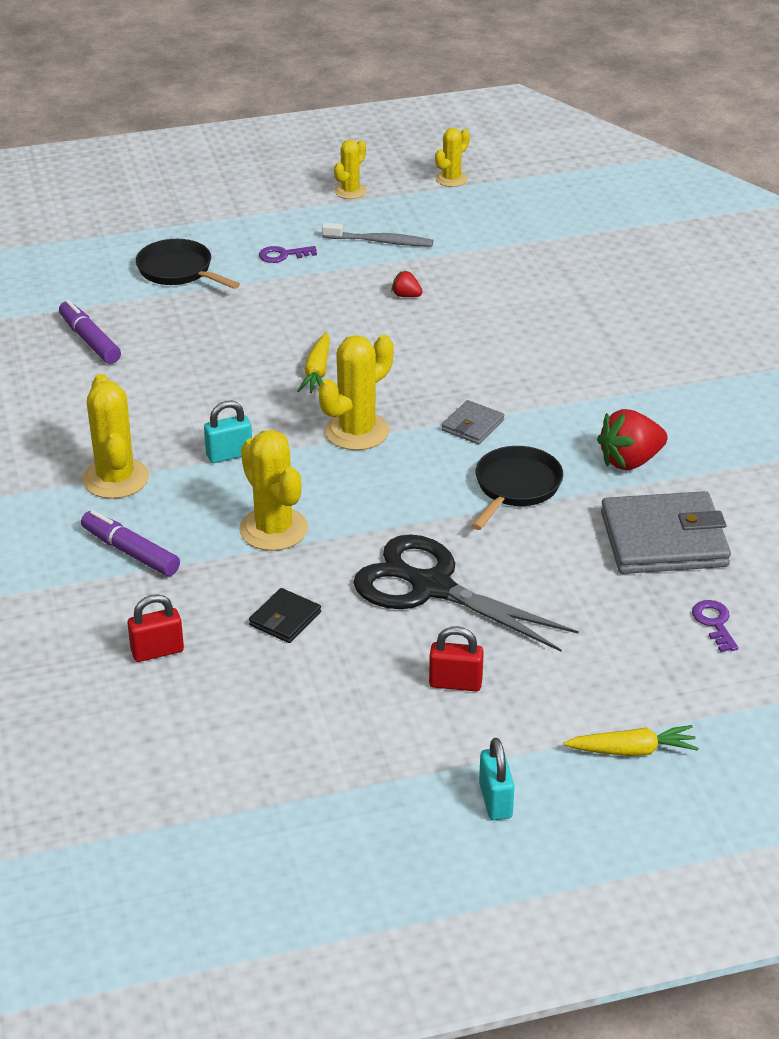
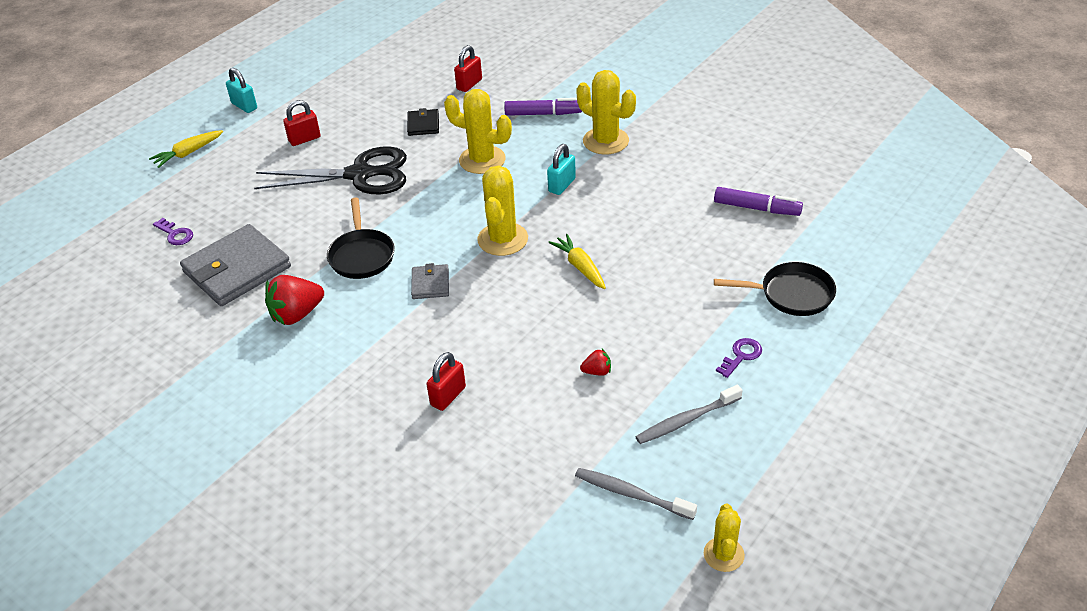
camera: 145 degrees right, 5 degrees up
yellow cactus [334,140,367,199] -> none
red strawberry [597,409,668,470] -> red strawberry turned 150 degrees counterclockwise [265,275,324,325]
none -> red padlock [427,352,466,411]
none -> grey toothbrush [575,468,697,520]

